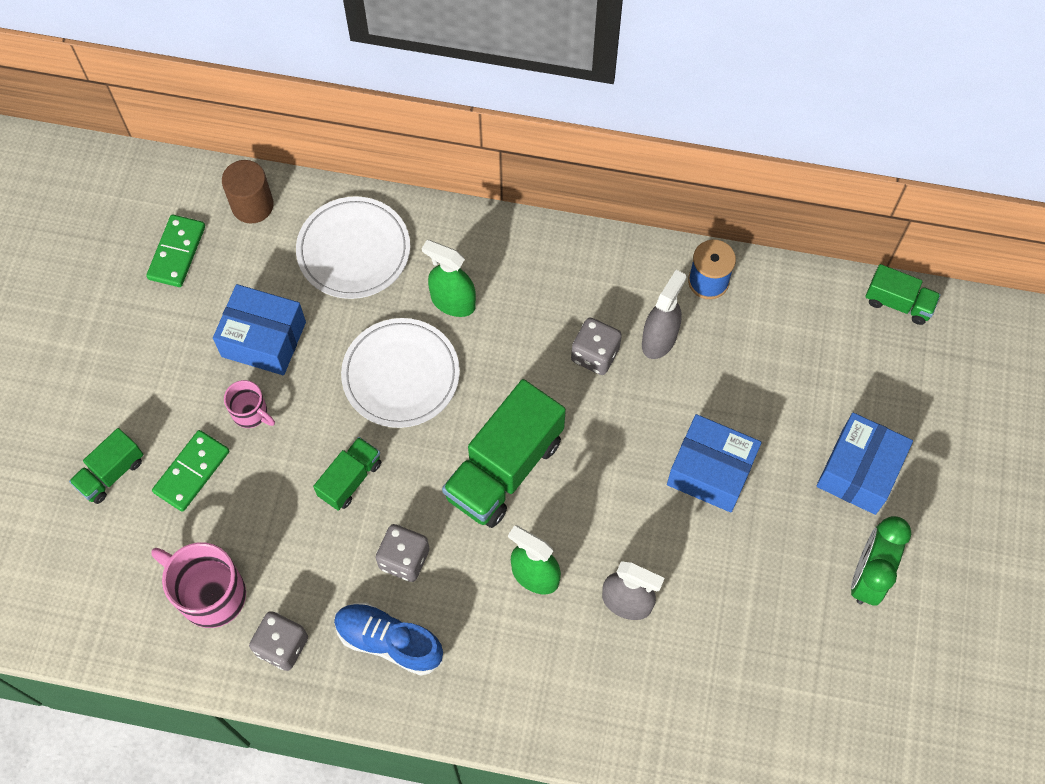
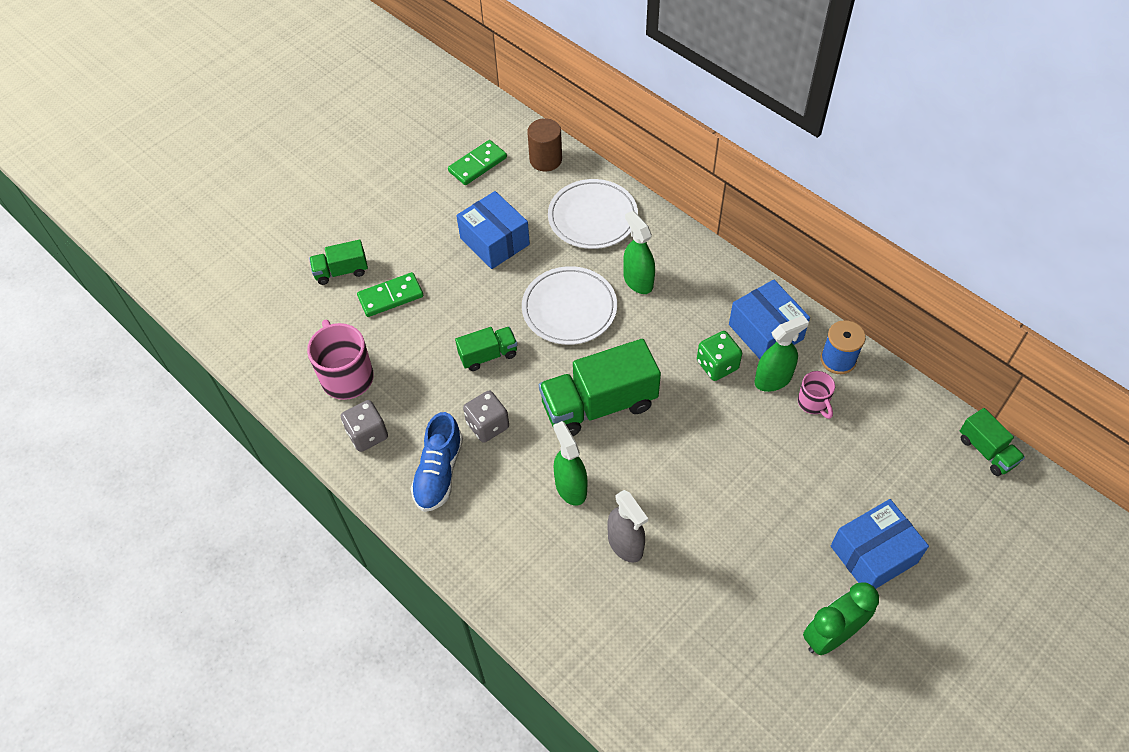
camera: 35 degrees right, 10 degrees down
pink mug [224,380,275,428] -> pink mug moved to [798,371,835,419]
blue shoe [334,603,443,676] -> blue shoe turned 135 degrees counterclockwise [411,412,463,512]
grey dice [571,318,622,375] -> green dice [697,331,742,381]
grey spray bottle [642,270,686,359] -> green spray bottle [754,315,809,392]
blue box [667,414,762,513] -> blue box moved to [729,280,810,359]

